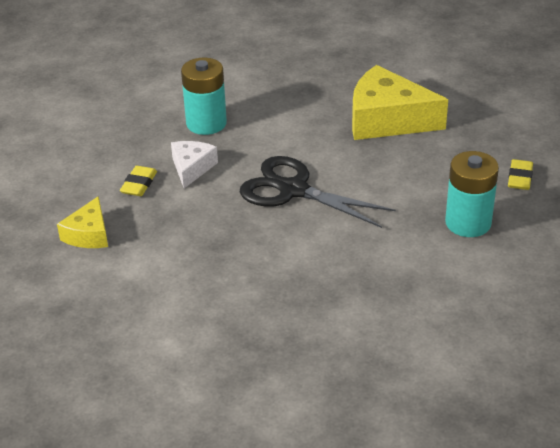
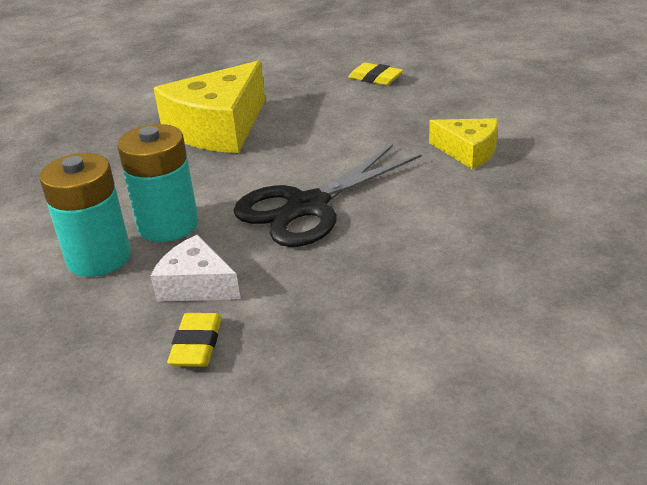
camera: 70 degrees left, 5 degrees down
yellow cheese [57,196,108,248] -> yellow cheese moved to [429,118,498,169]
yellow eraser [120,166,157,196] -> yellow eraser turned 60 degrees clockwise [167,313,222,367]
turquoise battery [445,151,499,237] -> turquoise battery moved to [117,124,198,242]

